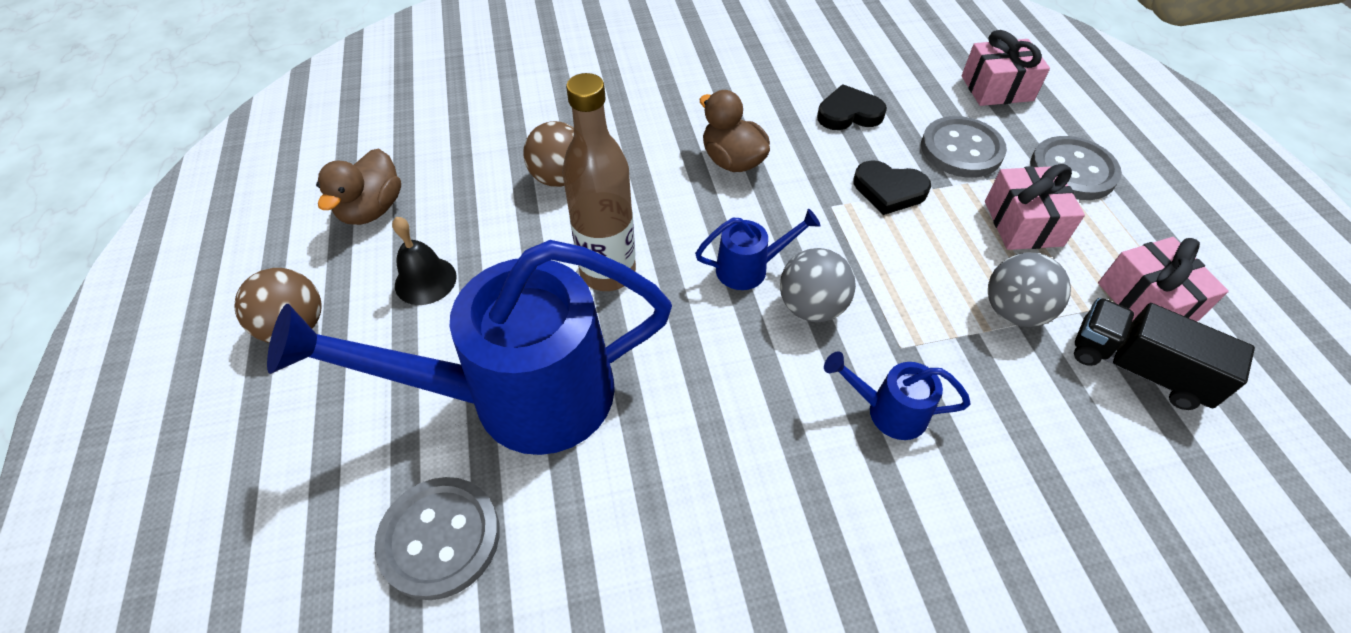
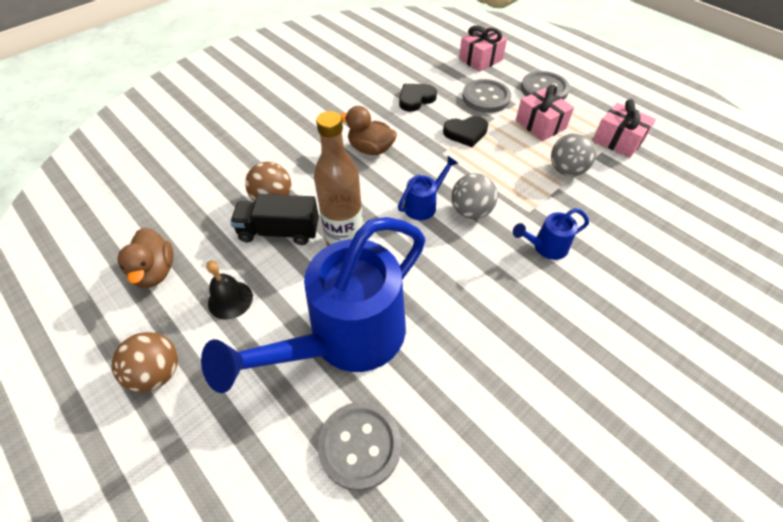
camera: 30 degrees left, 0 degrees up
black truck [1074,298,1255,410] -> black truck moved to [230,194,319,245]

